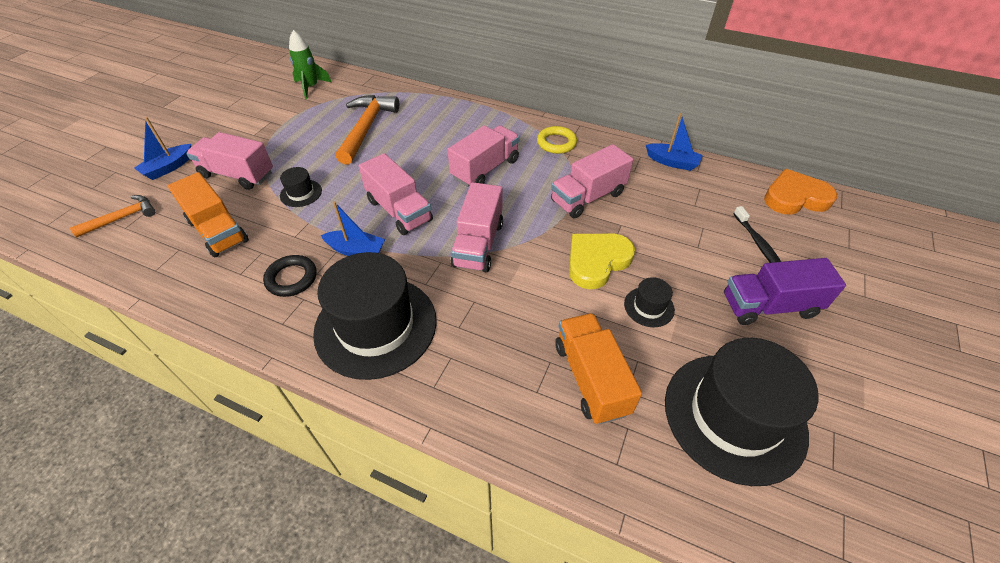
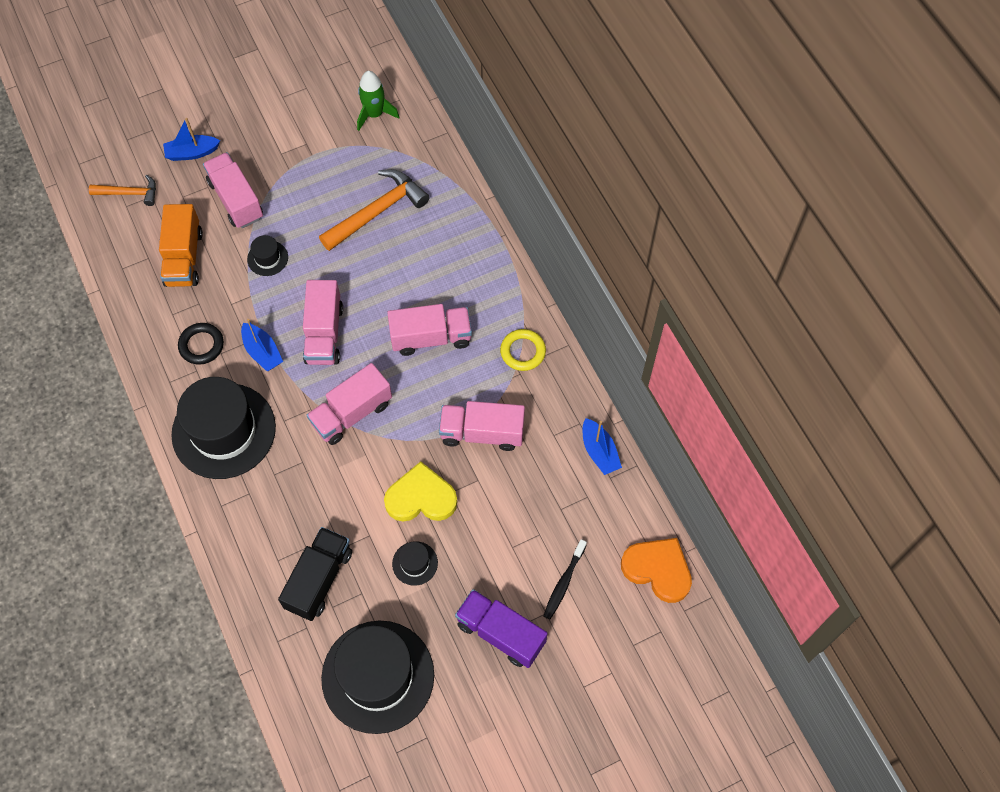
camera: 40 degrees right, 15 degrees up
orange truck [555,313,642,425] -> black truck [278,527,352,621]

